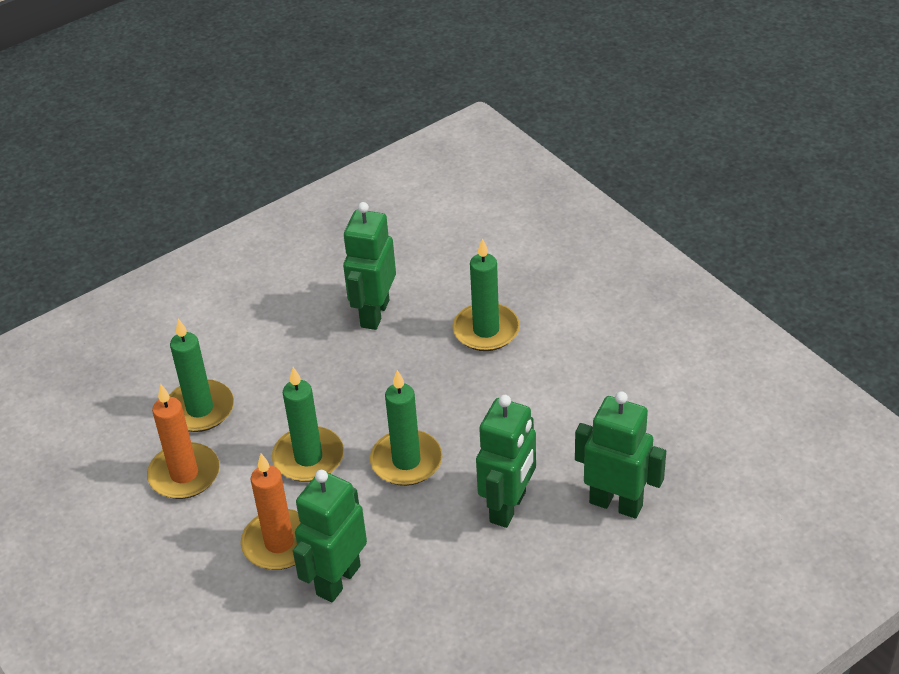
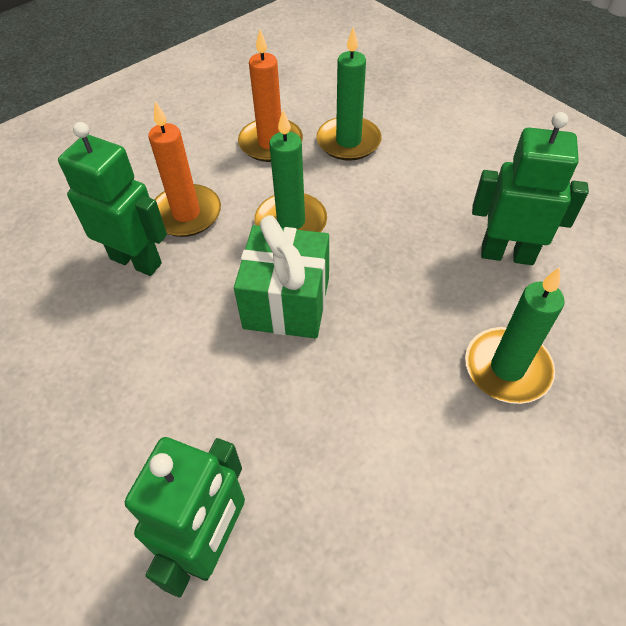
camera: 85 degrees right, 10 degrees up
green candle [370,370,442,486] -> green gift [234,215,329,339]
green robot [476,395,536,528] -> none

